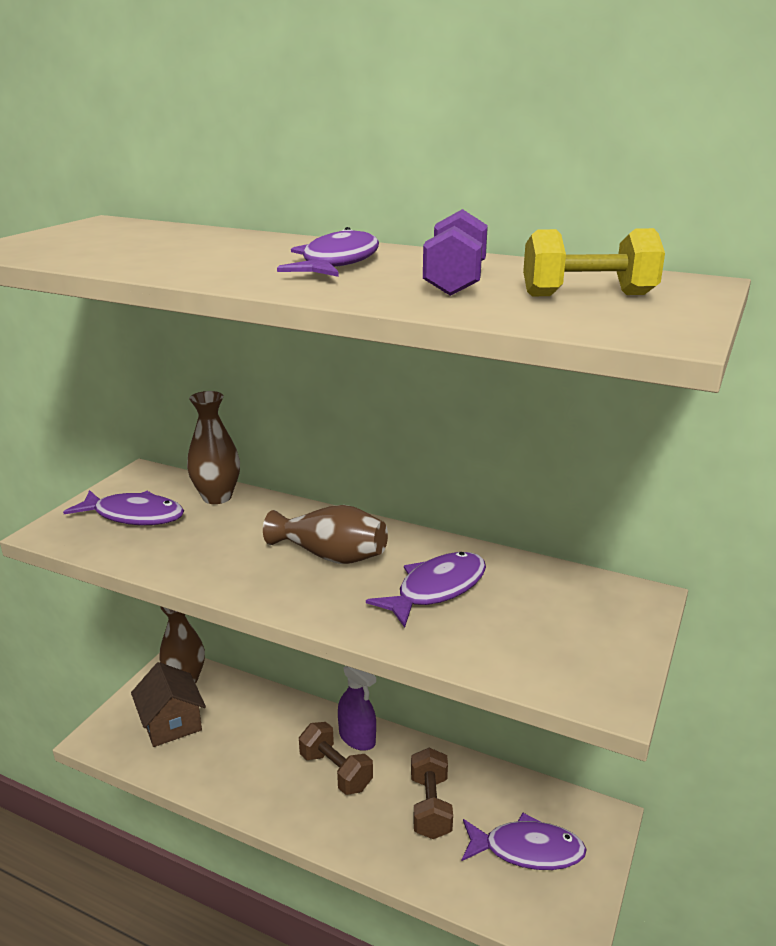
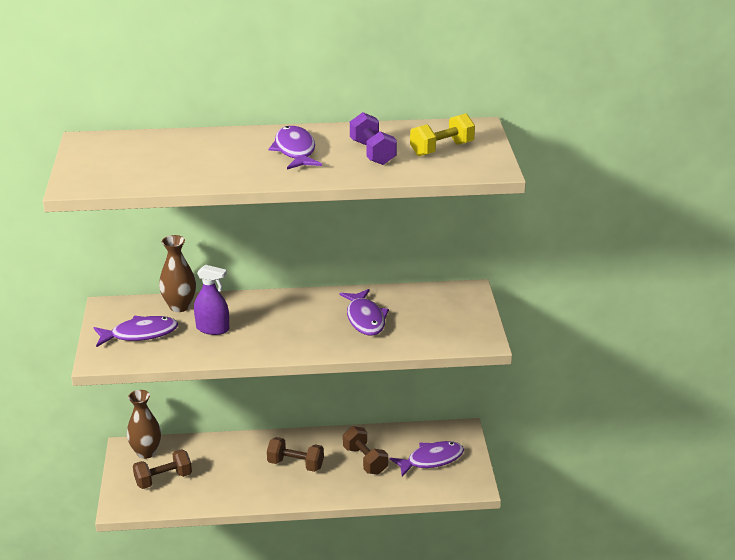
camera: 30 degrees left, 5 degrees up
brown house [131,662,206,747] -> brown dumbbell [133,449,192,489]
brown vase [263,505,388,564] -> none
purple spray bottle [338,666,376,751] -> purple spray bottle moved to [194,265,229,335]
purple fish [366,552,486,628] -> purple fish turned 150 degrees clockwise [340,289,389,335]

